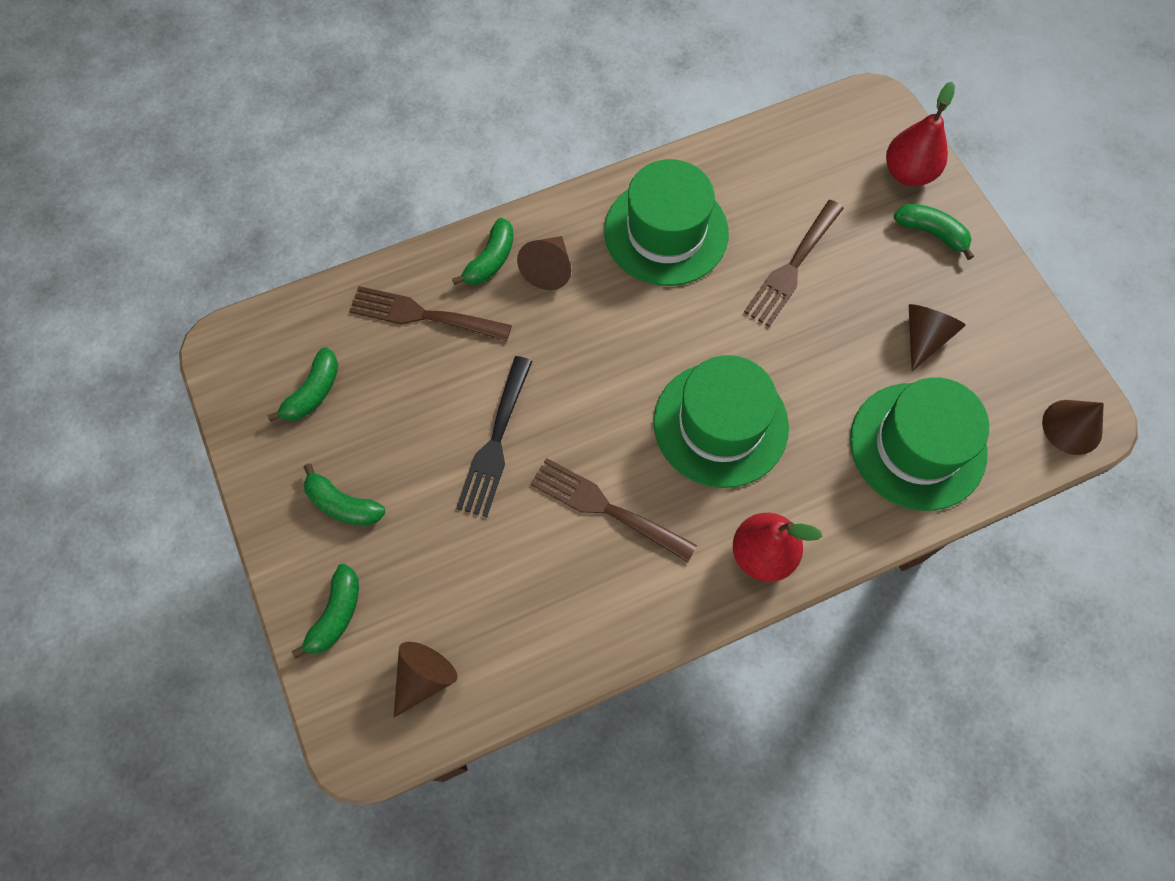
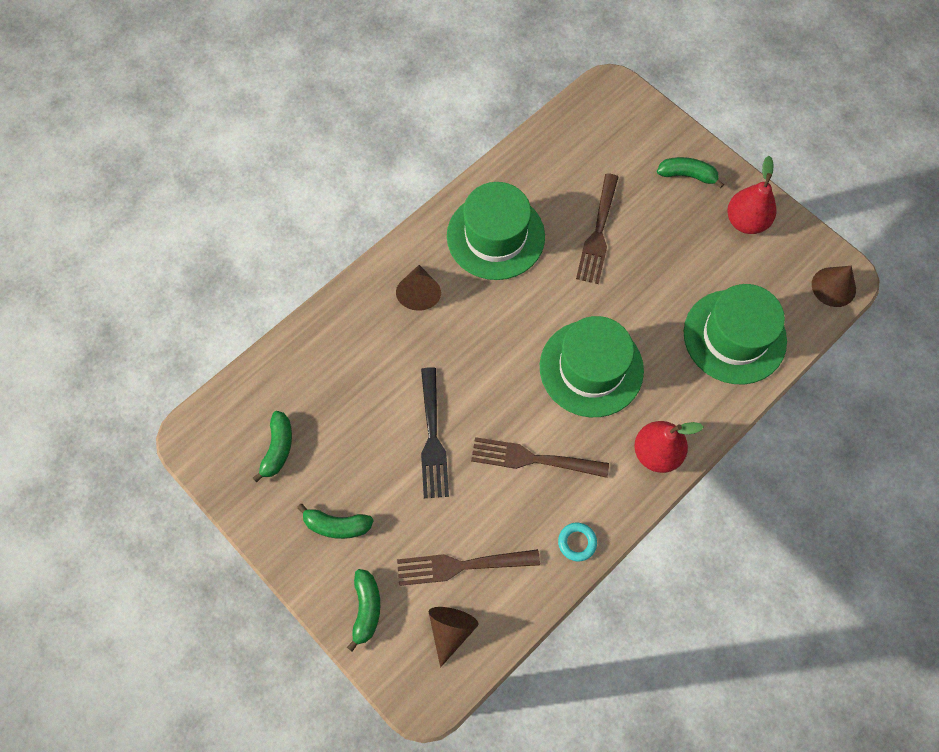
camera: 20 degrees left, 0 degrees up
brown fork [349,286,512,341] -> brown fork moved to [397,549,540,586]
green banana [452,218,514,285] -> none
red pear [886,82,955,186] -> red pear moved to [727,156,776,234]
brown cone [909,304,966,371] -> none
none -> turquoise ring [558,523,597,561]

